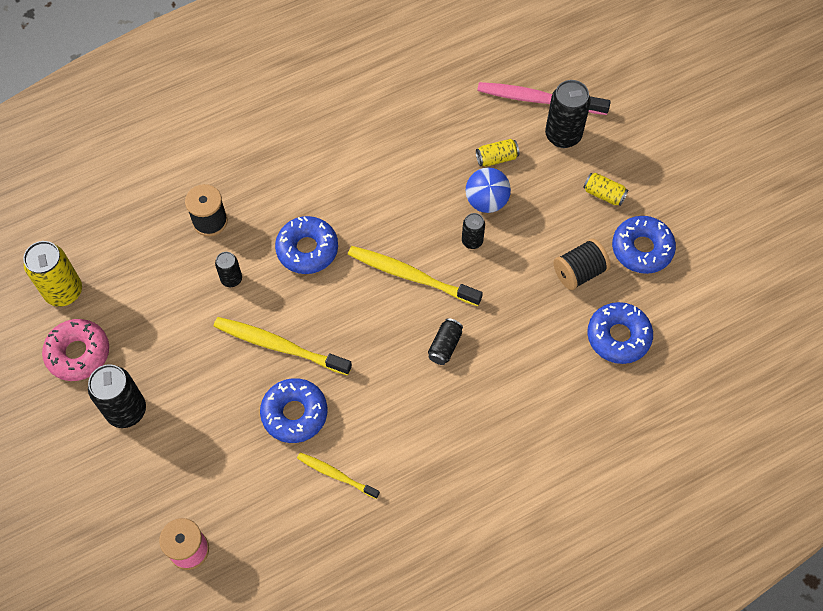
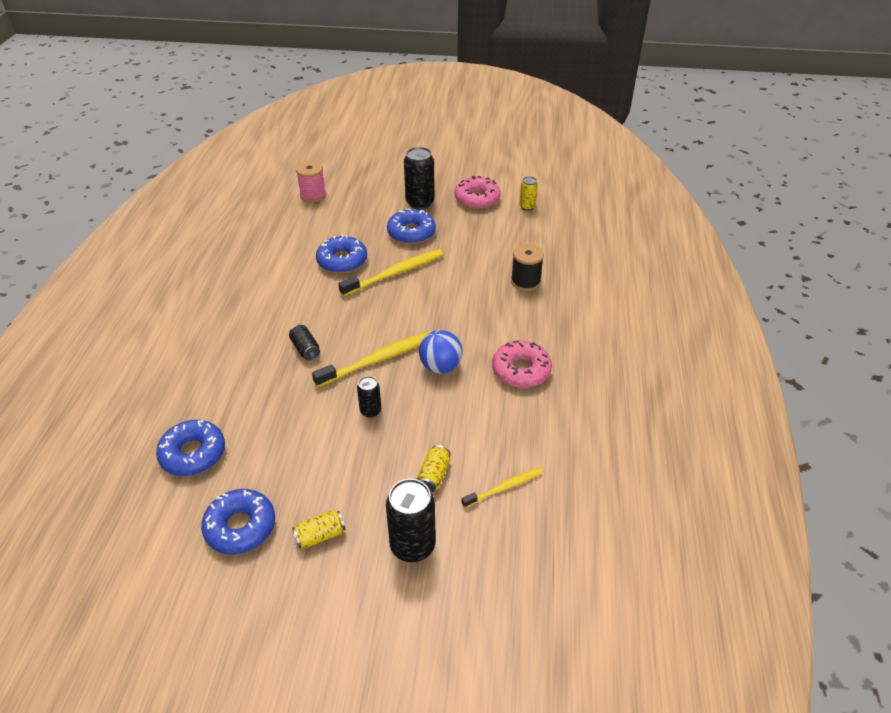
camera: 125 degrees right, 20 degrees down
yellow can [23,241,82,307] -> yellow can [519,176,538,211], size x0.55
black can [215,252,242,287] -> none
blue donut [275,216,338,274] -> blue donut moved to [387,209,436,244]
yellow toothbrush [297,452,380,499] -> yellow toothbrush moved to [461,467,543,508]
blue ball [465,168,511,213] -> blue ball moved to [419,330,463,374]
pink toothbrush [477,82,611,115] -> none
black spool [553,238,611,290] -> none
none -> pink donut [492,341,552,388]

